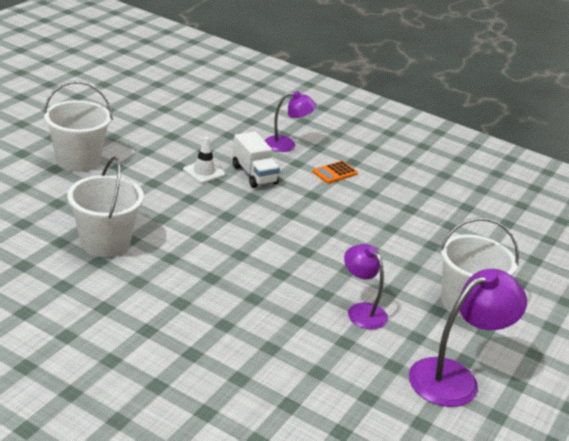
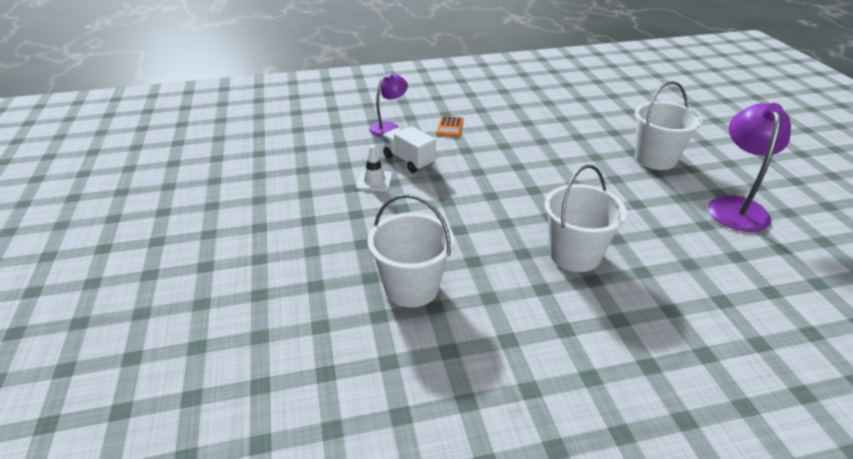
camera: 40 degrees left, 5 degrees up
white bucket [43,81,113,172] -> white bucket moved to [544,165,627,272]
white truck [233,132,280,188] -> white truck turned 150 degrees counterclockwise [382,126,436,173]
purple lamp [344,244,388,329] -> none

